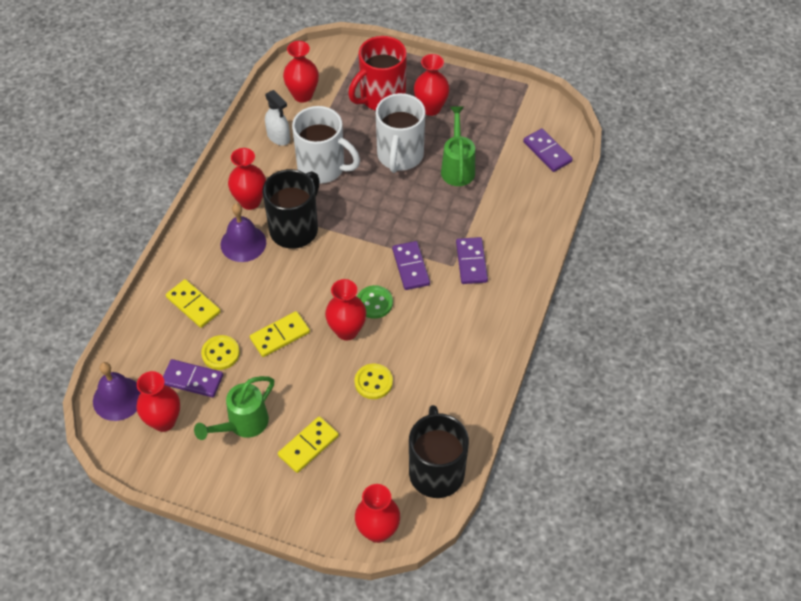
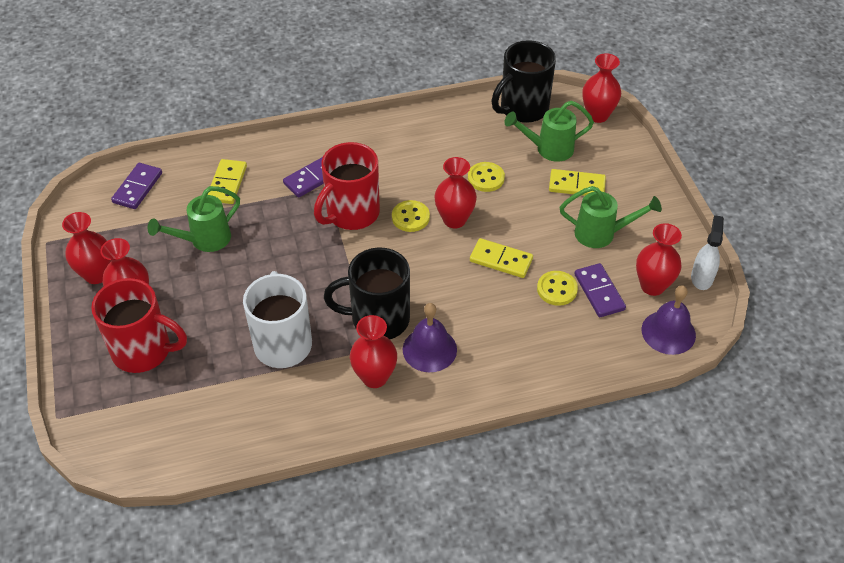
camera: 125 degrees left, 5 degrees down
yellow domino [166,279,221,328] -> yellow domino moved to [207,159,247,204]
white spray bottle [265,90,290,146] -> white spray bottle moved to [691,215,724,290]
red vase [283,41,319,102] -> red vase moved to [62,212,111,284]
green button [357,285,393,319] -> yellow button [392,200,430,232]
white mug [376,93,425,173] -> none
purple domino [392,241,430,290] -> red mug [314,142,380,230]
none -> green watering can [505,101,594,162]

